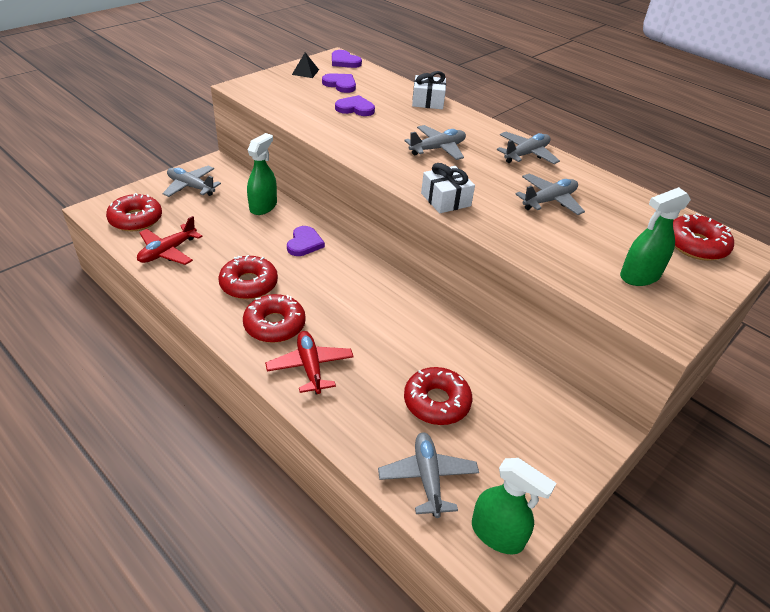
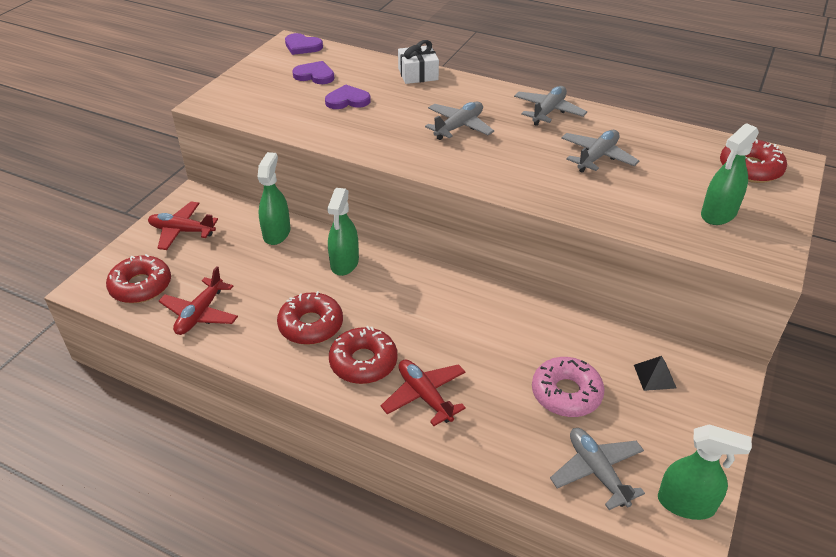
camera: 15 degrees left, 0 degrees up
grey plane [162,166,221,197] -> red plane [148,201,218,250]
purple heart [287,226,325,256] -> green spray bottle [327,188,359,276]
black pyramid [292,52,319,78] -> black pyramid moved to [634,356,676,391]
red donut [404,367,472,425] -> pink donut [532,357,604,417]
white gift [421,163,475,213] -> none

